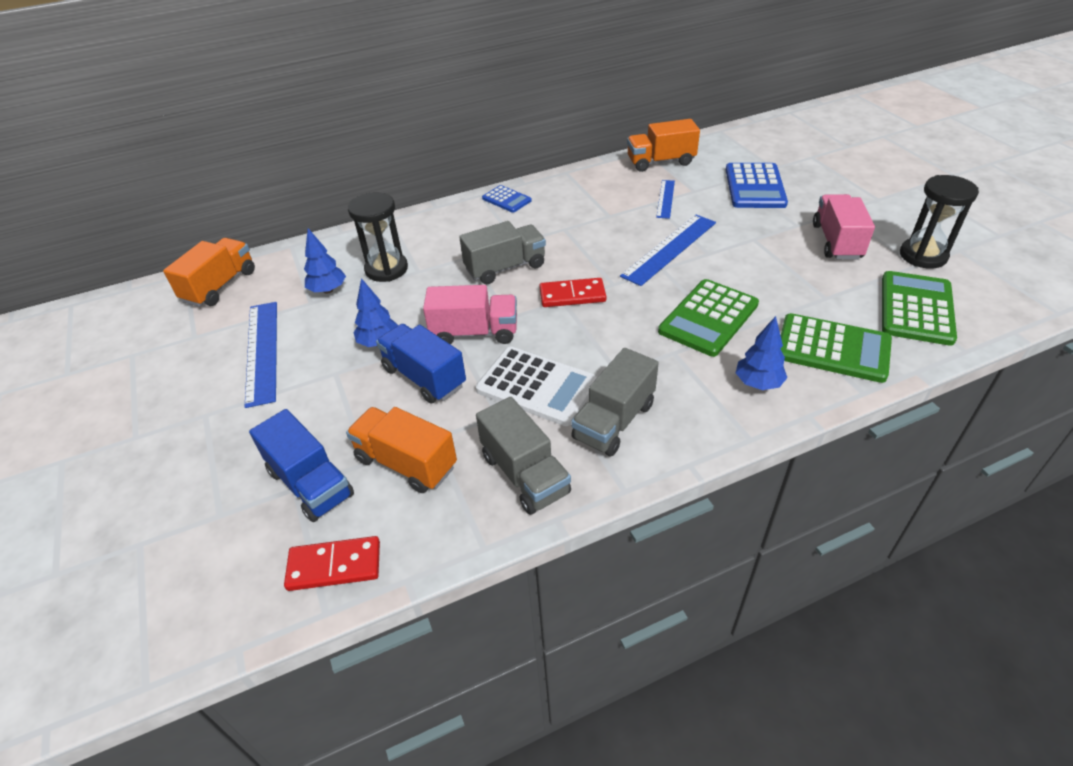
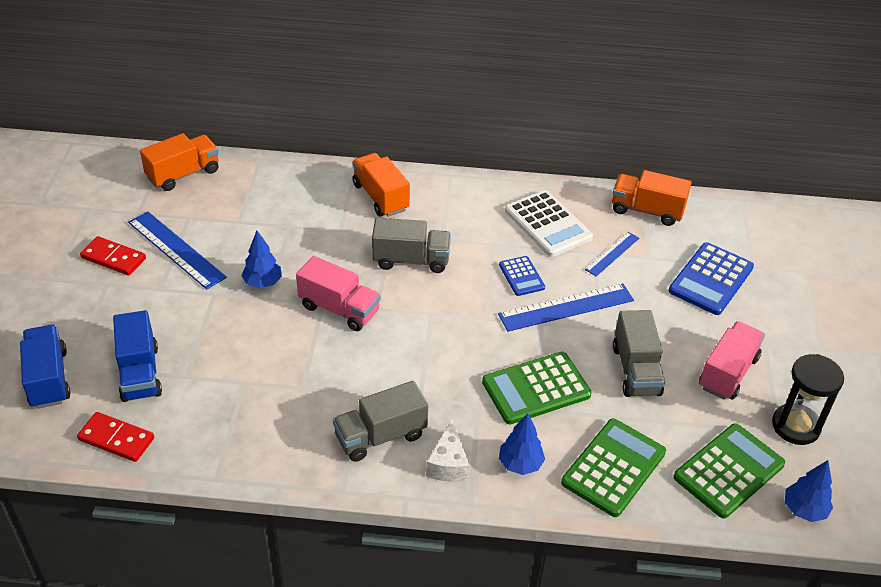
camera: 25 degrees right, 0 degrees up
blue ruler [245,302,277,408] -> blue ruler turned 60 degrees counterclockwise [128,211,227,290]
blue tree [304,228,346,294] -> blue tree moved to [785,460,833,522]
orange truck [346,407,457,493] -> orange truck moved to [352,153,410,217]
black hourglass [348,192,408,282] -> none
blue truck [376,324,466,403] -> blue truck moved to [20,325,71,409]
white calculator [476,346,597,426] -> white calculator moved to [505,190,593,257]
grey truck [476,397,571,515] -> grey truck moved to [613,310,665,397]
blue calculator [482,185,532,213] -> blue calculator moved to [499,256,545,296]
red domino [539,278,606,307] -> red domino moved to [80,236,146,276]
green calculator [781,313,892,383] -> green calculator turned 105 degrees counterclockwise [561,418,666,517]
none -> white cheese [426,419,470,482]

